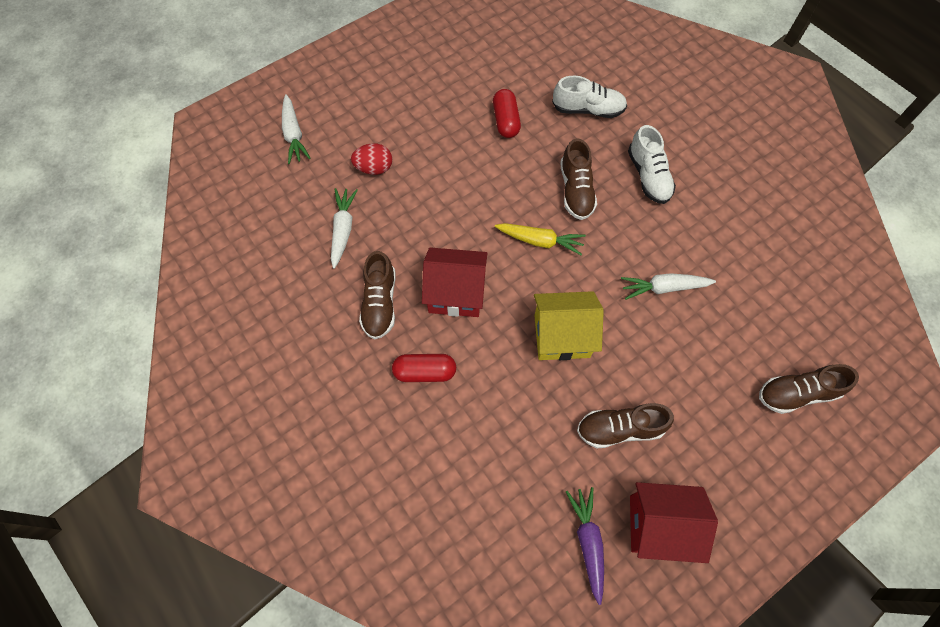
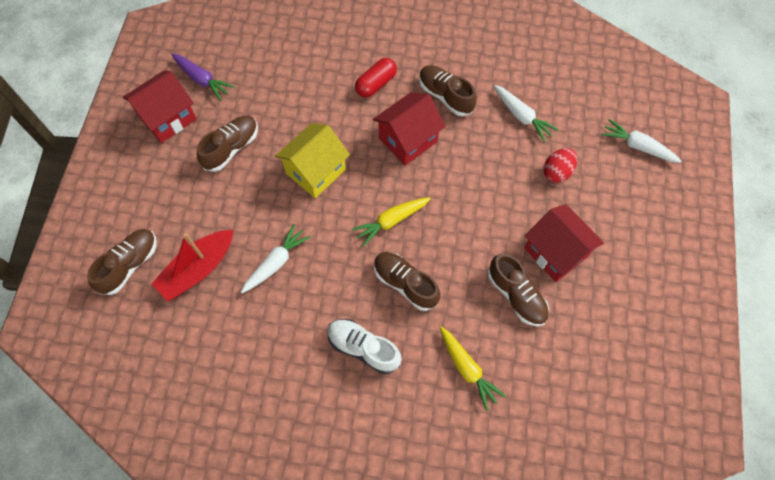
camera: 135 degrees right, 0 degrees up
red capsule [493,89,521,138] -> brown shoe [488,254,549,326]
white shoe [552,76,627,118] -> yellow carrot [440,326,506,411]
none -> red boat [152,230,234,302]
none -> red house [524,204,604,282]

